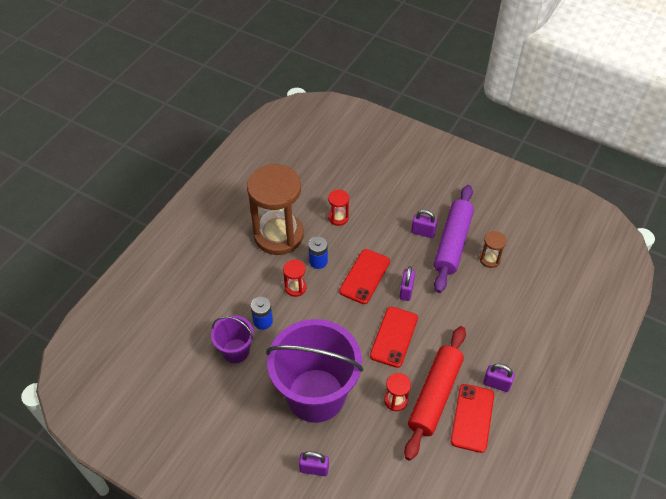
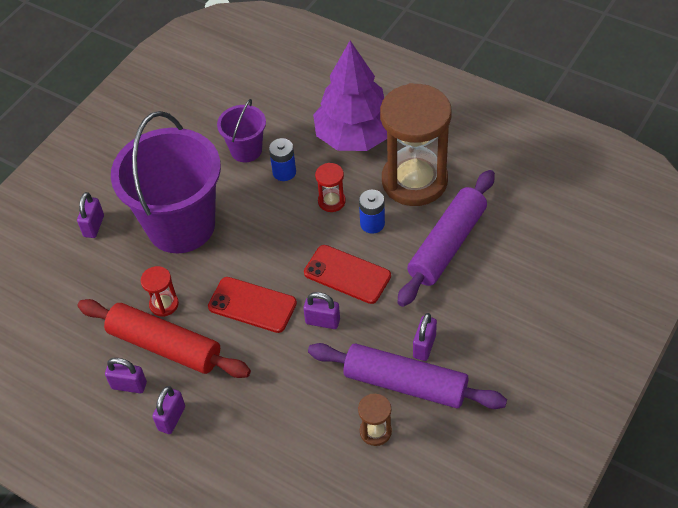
camera: 95 degrees right, 0 degrees up
red hourglass [328,190,349,226] -> purple rolling pin [397,170,495,307]
red phone [451,384,494,453] -> purple padlock [105,358,147,393]
none -> purple tree [313,41,387,151]

